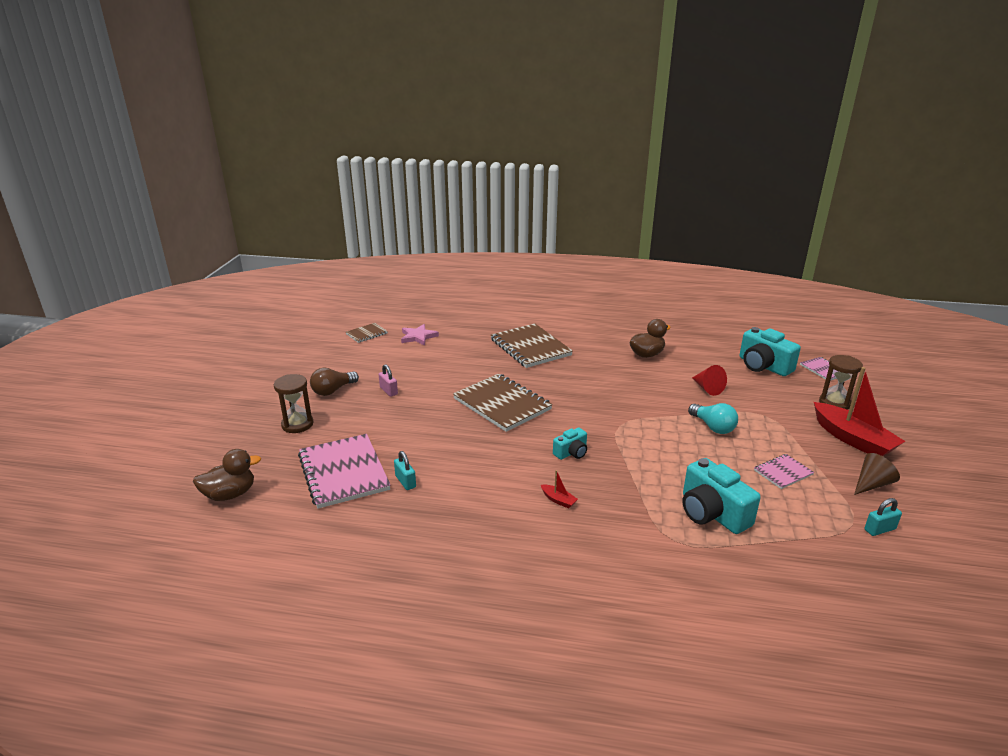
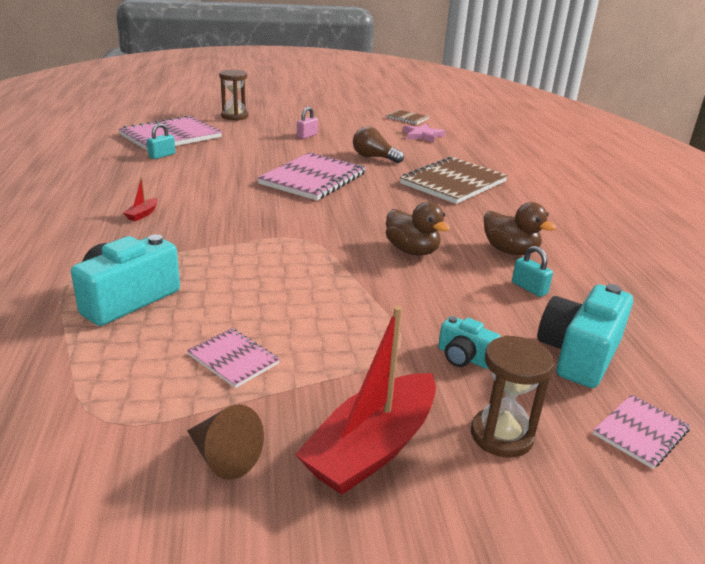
camera: 70 degrees right, 0 degrees up
brown duck [193,449,261,501] -> brown duck moved to [386,202,450,256]
brown light bulb [310,368,359,396] -> brown light bulb moved to [353,126,404,163]
brown notebook [453,374,553,432] -> pink notebook [257,152,366,200]
turquoise camera [553,428,587,460] -> turquoise camera moved to [438,316,501,369]
turquoise light bulb [688,403,738,434] -> none
red cone [692,365,727,396] -> none
turquoise padlock [864,498,902,536] -> turquoise padlock moved to [512,246,553,297]

